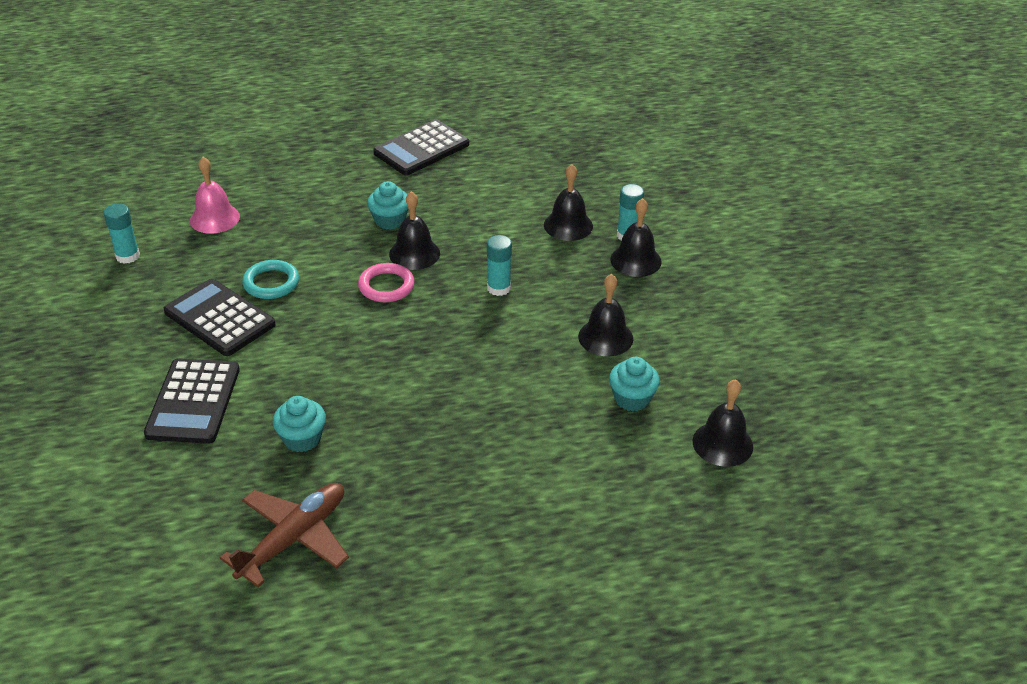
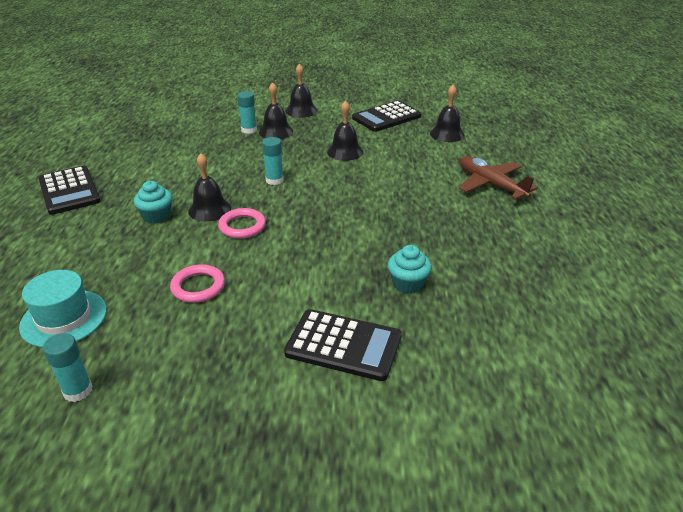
camera: 75 degrees left, 5 degrees down
black calculator [164,279,275,356] -> black calculator moved to [352,101,421,132]
pink bell [190,157,240,234] -> turquoise hat [19,270,107,347]
brown plane [220,483,349,587] -> brown plane moved to [459,156,538,199]
turquoise ring [242,260,299,299] -> pink ring [170,264,225,303]
black bell [544,164,593,241] -> black bell moved to [285,63,318,118]
turquoise cupcake [609,357,660,411] -> none

